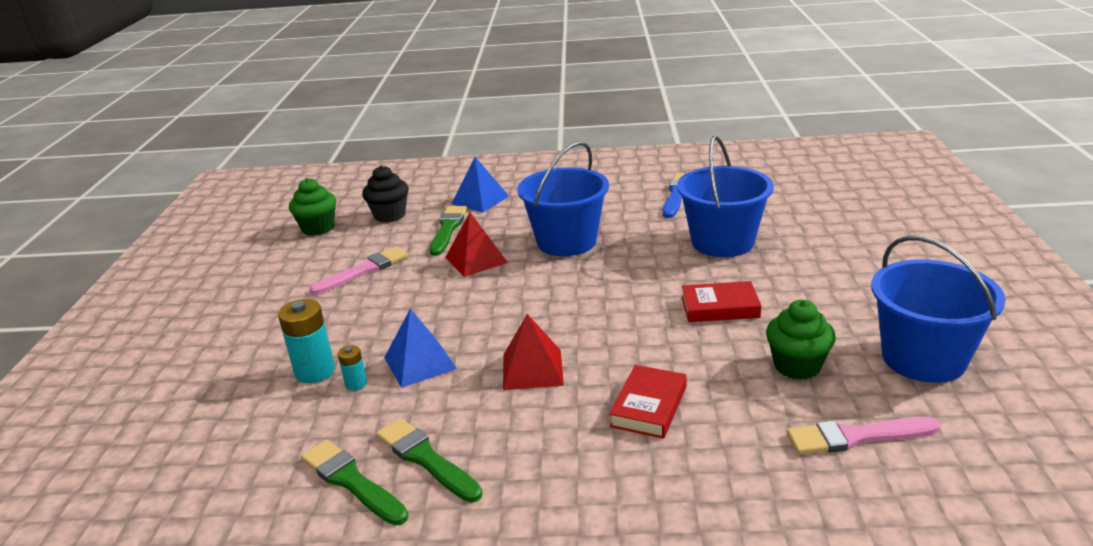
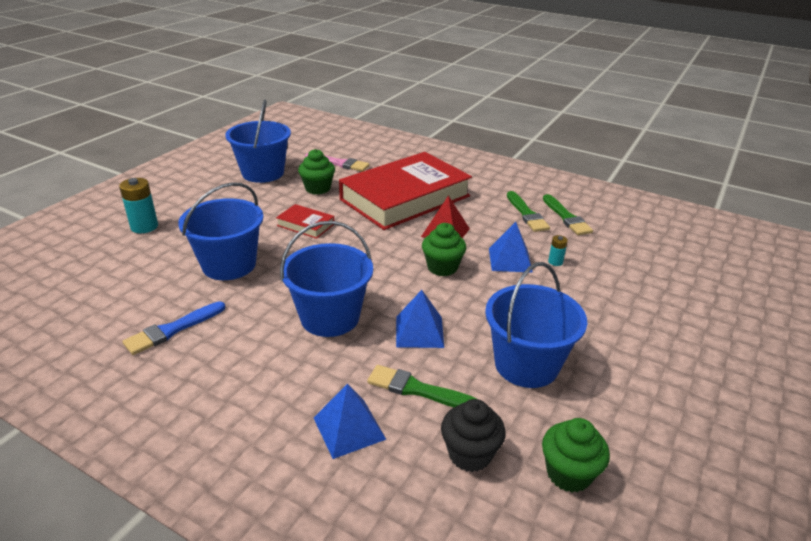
camera: 155 degrees left, 5 degrees up
turquoise battery [278,299,335,383] -> turquoise battery moved to [119,178,158,233]
pink brush [310,246,408,295] -> blue bucket [485,262,587,388]
green brush [430,206,467,256] -> green brush turned 75 degrees clockwise [367,365,479,407]
red pyramid [445,212,508,277] -> blue pyramid [396,290,444,348]
red book [609,365,687,439] -> red book [339,152,472,230], size x2.48
none -> green cupcake [422,223,466,276]

